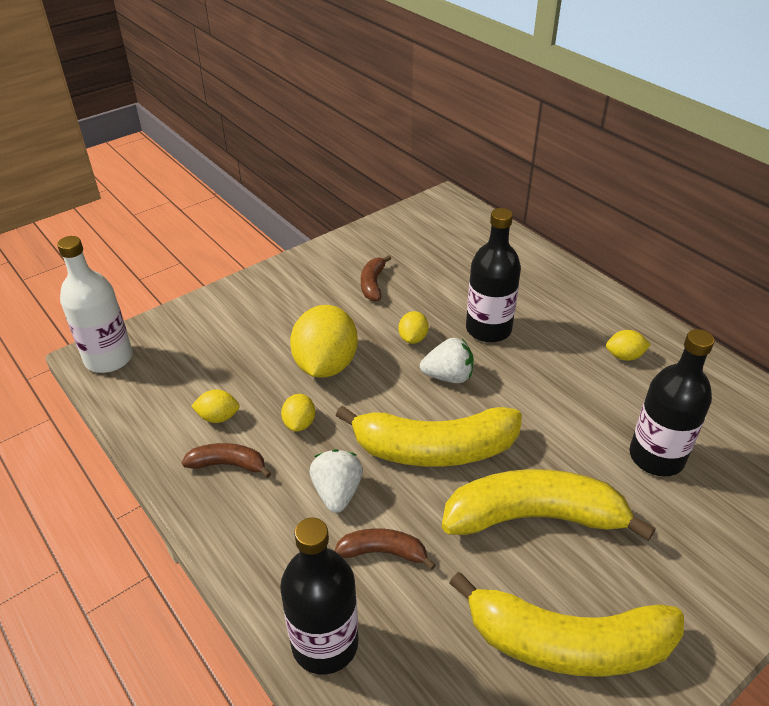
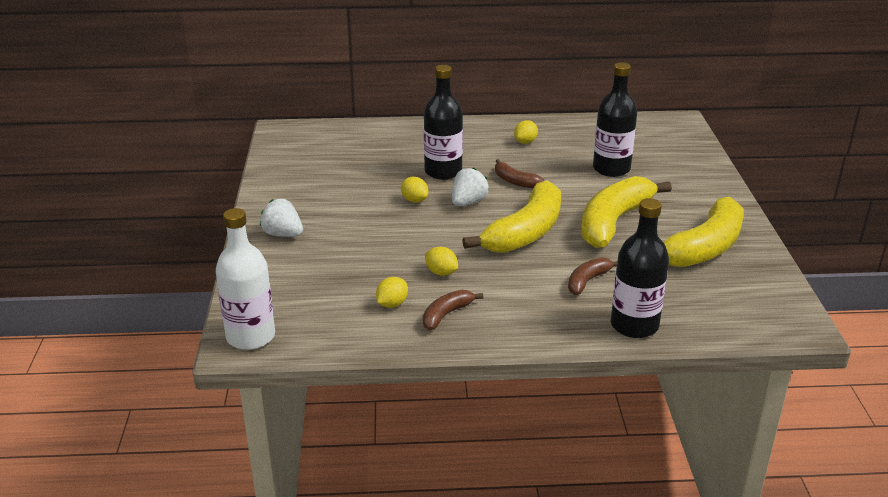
camera: 55 degrees left, 10 degrees down
yellow lemon [290,305,358,378] -> none
white strawberry [310,449,363,513] -> white strawberry moved to [260,199,303,237]
brown banana [361,255,391,301] -> brown banana moved to [495,159,544,188]

